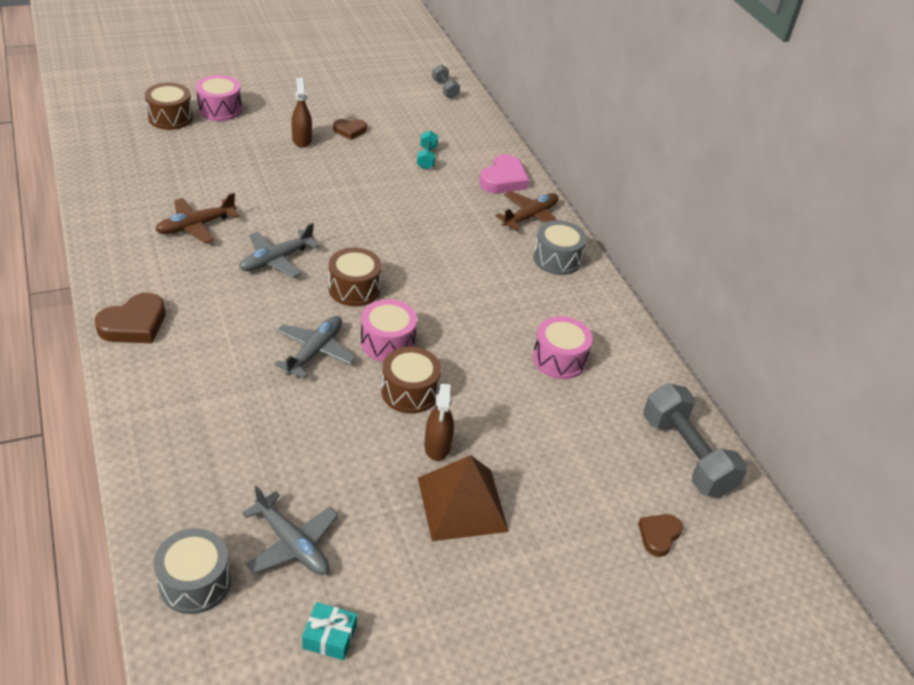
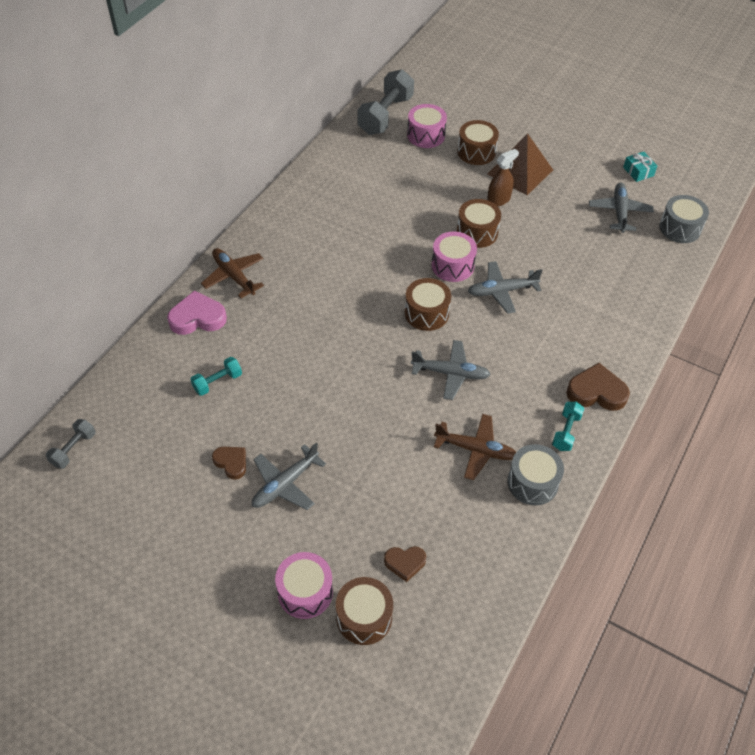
camera: 125 degrees left, 10 degrees up
brown spray bottle [292,78,312,148] -> grey plane [252,443,326,510]
brown plane [495,191,558,231] -> brown plane turned 45 degrees clockwise [201,248,264,298]
grey drum [533,220,587,275] -> grey drum moved to [507,444,564,505]
pink drum [533,316,593,379] -> pink drum moved to [407,104,447,148]
brown heart [638,514,683,557] -> brown heart moved to [384,546,426,582]
none -> brown drum [457,120,499,165]
none -> turquoise dumbbell [552,402,584,451]

